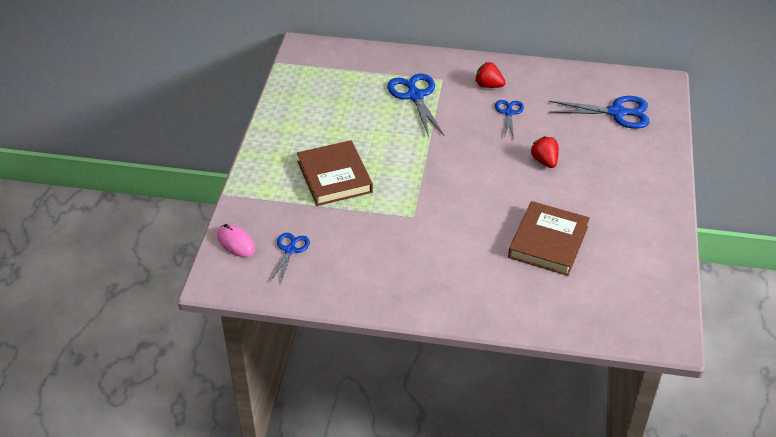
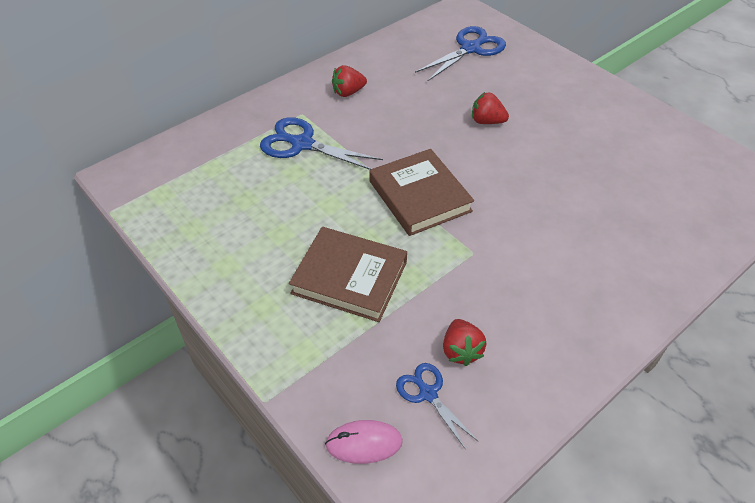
camera: 50 degrees left, 5 degrees up
blue scissors [495,100,524,139] -> none
brown book [508,201,590,276] -> brown book moved to [369,149,474,236]
none -> red strawberry [443,319,486,366]

